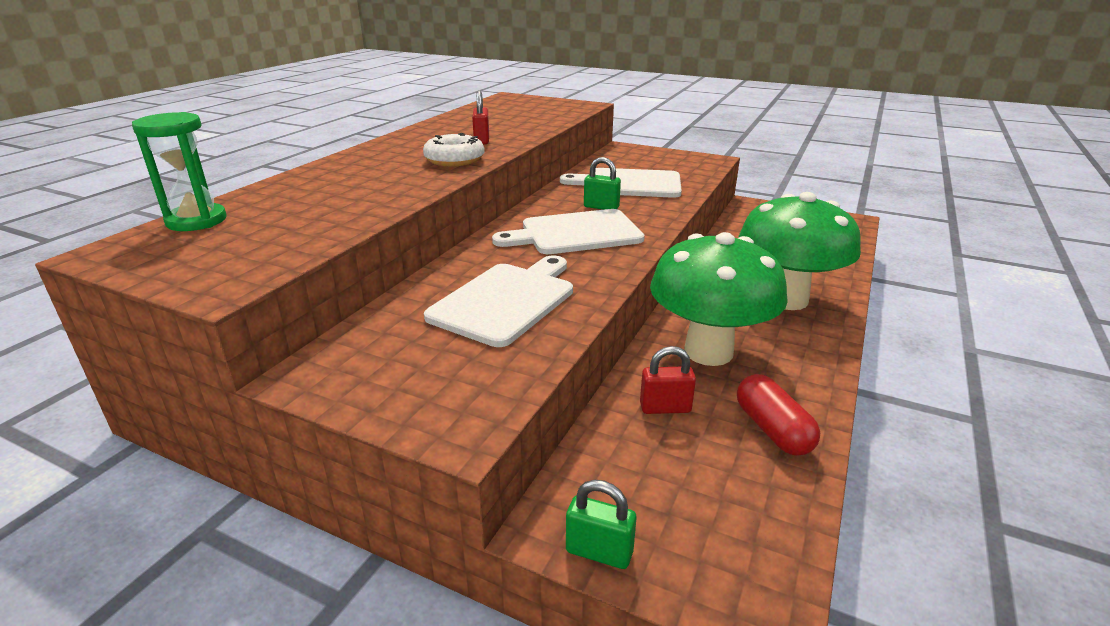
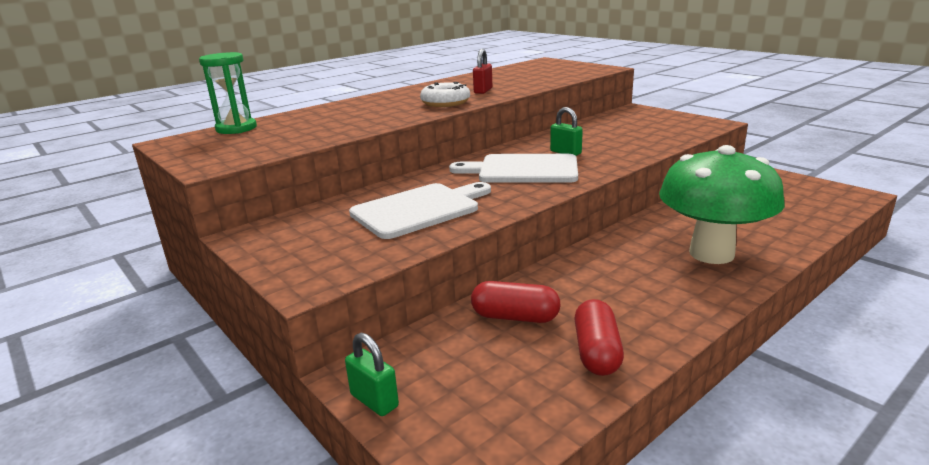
camera: 25 degrees right, 5 degrees down
white cutting board [560,168,682,198] -> none
red padlock [640,346,696,414] -> red capsule [471,281,561,323]
green mushroom [650,232,788,366] -> none

